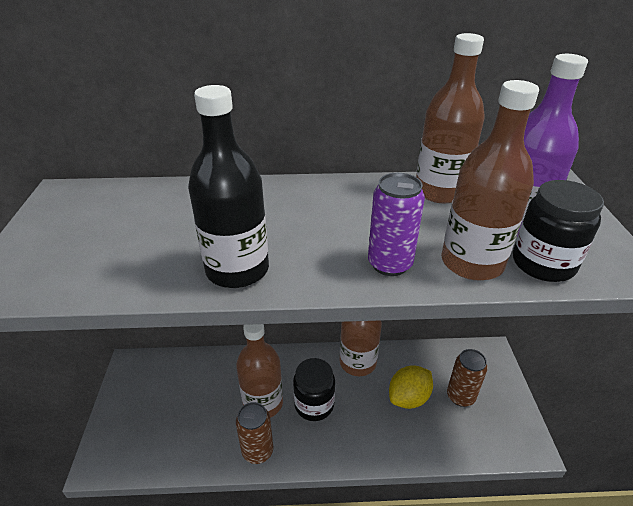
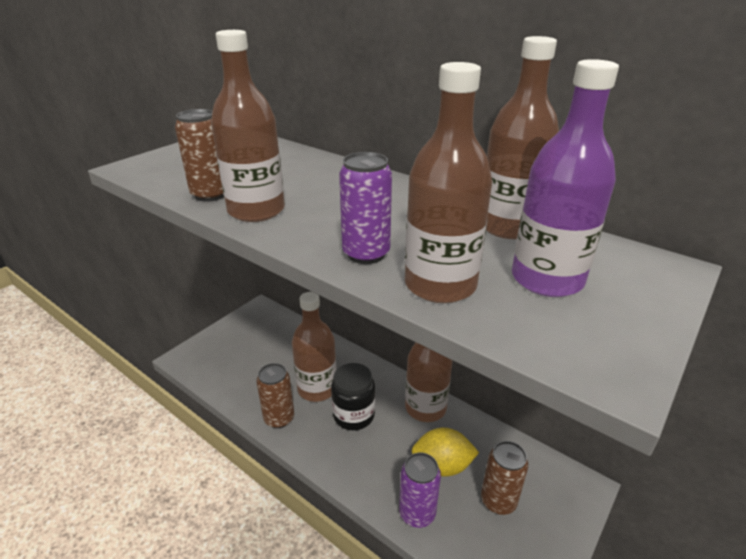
camera: 40 degrees right, 5 degrees down
black bottle [188,85,269,288] -> brown bottle [211,30,285,222]
black jar [513,180,604,282] -> none
none -> brown can [175,109,224,202]
none -> purple can [399,453,441,528]

